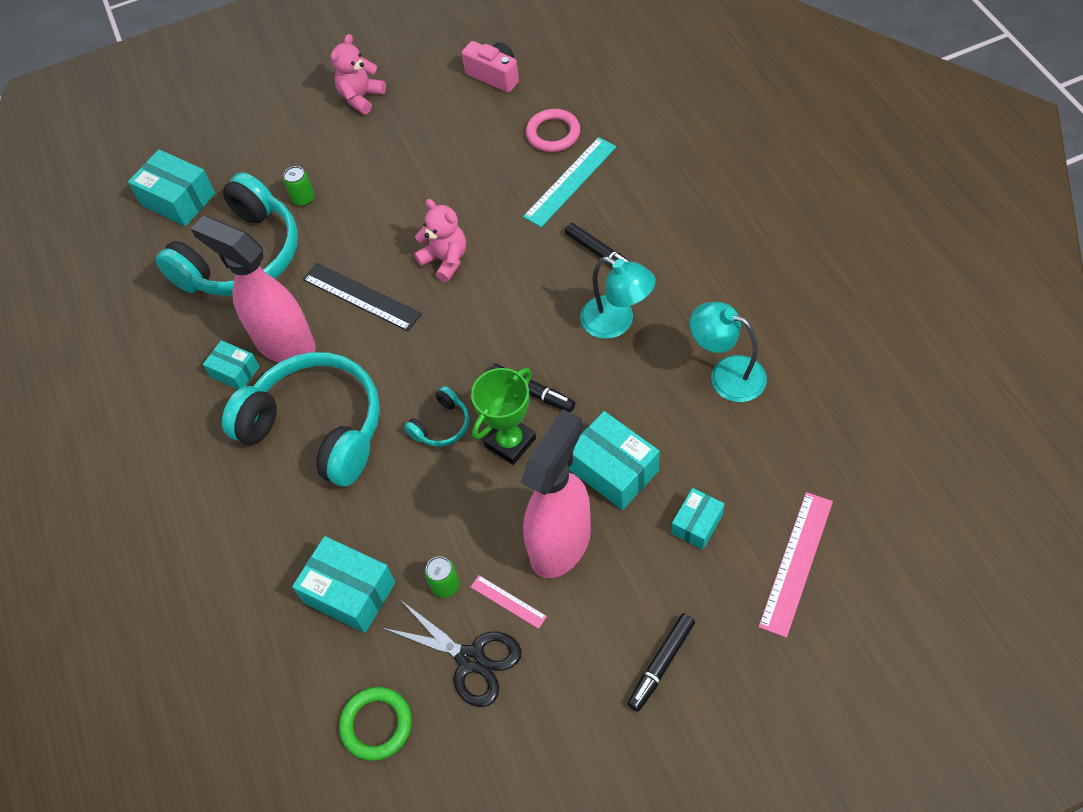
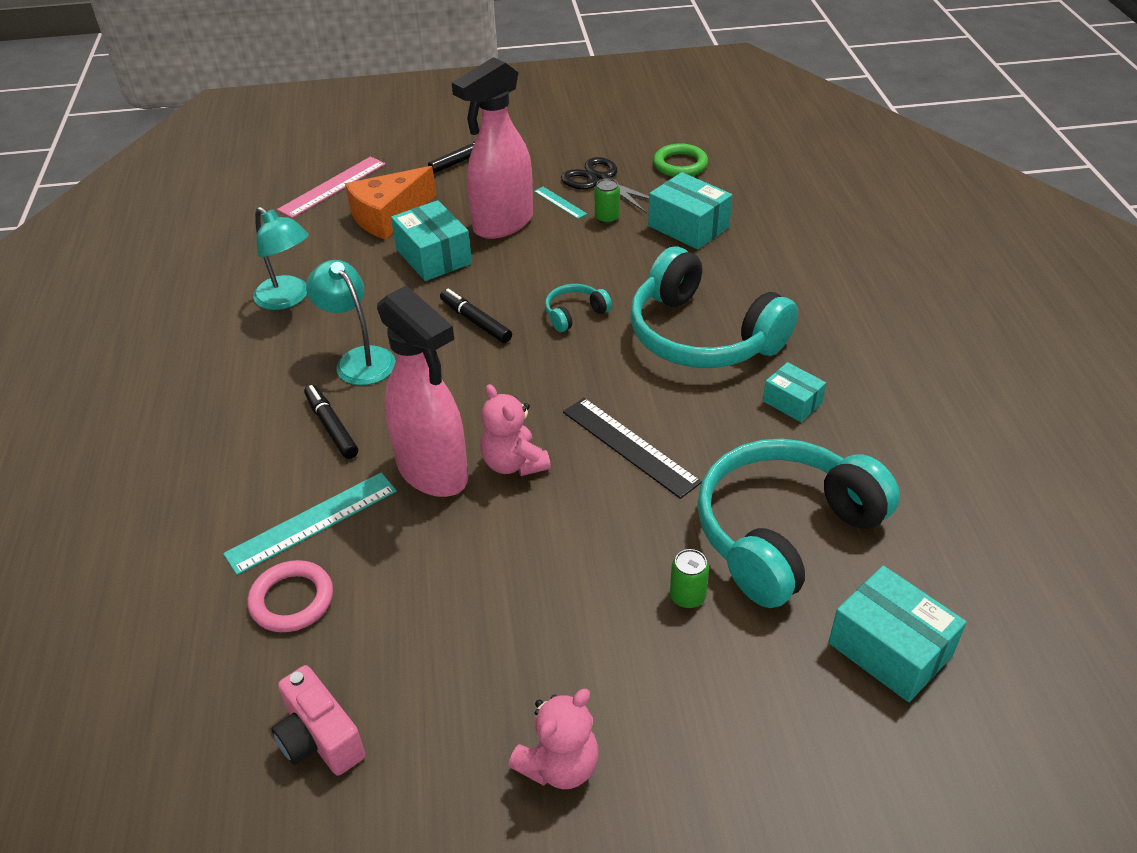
camera: 170 degrees left, 15 degrees down
pink spray bottle [190,216,316,363] -> pink spray bottle moved to [377,285,468,497]
green trophy [471,368,536,465] -> none
pink ruler [471,575,547,629] -> turquoise ruler [534,187,587,219]
turquoise box [671,488,724,550] -> orange cheese [345,166,436,240]

